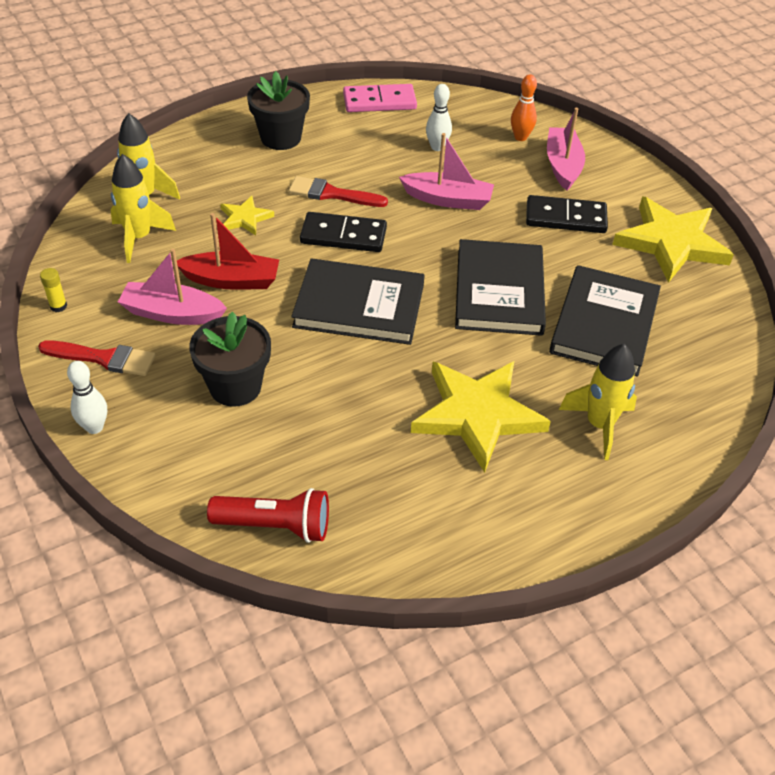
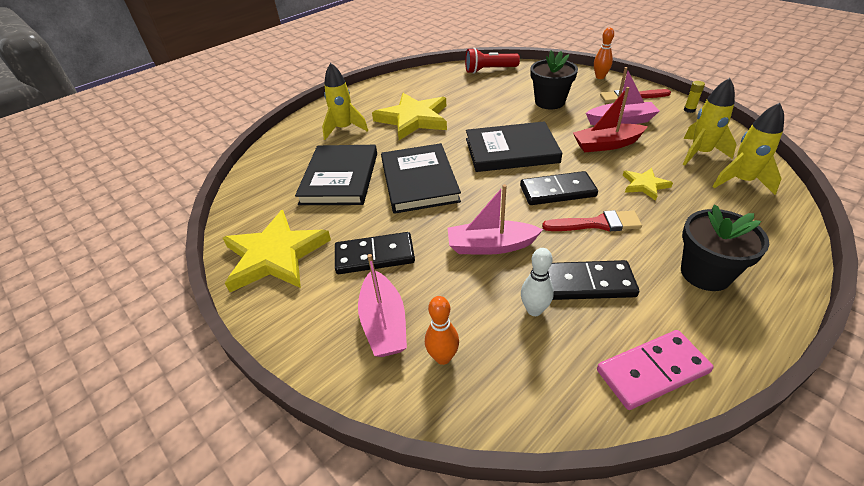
camera: 170 degrees right, 5 degrees down
white bowling pin [67,361,107,434] -> orange bowling pin [594,28,614,79]
none -> black domino [548,260,639,300]

